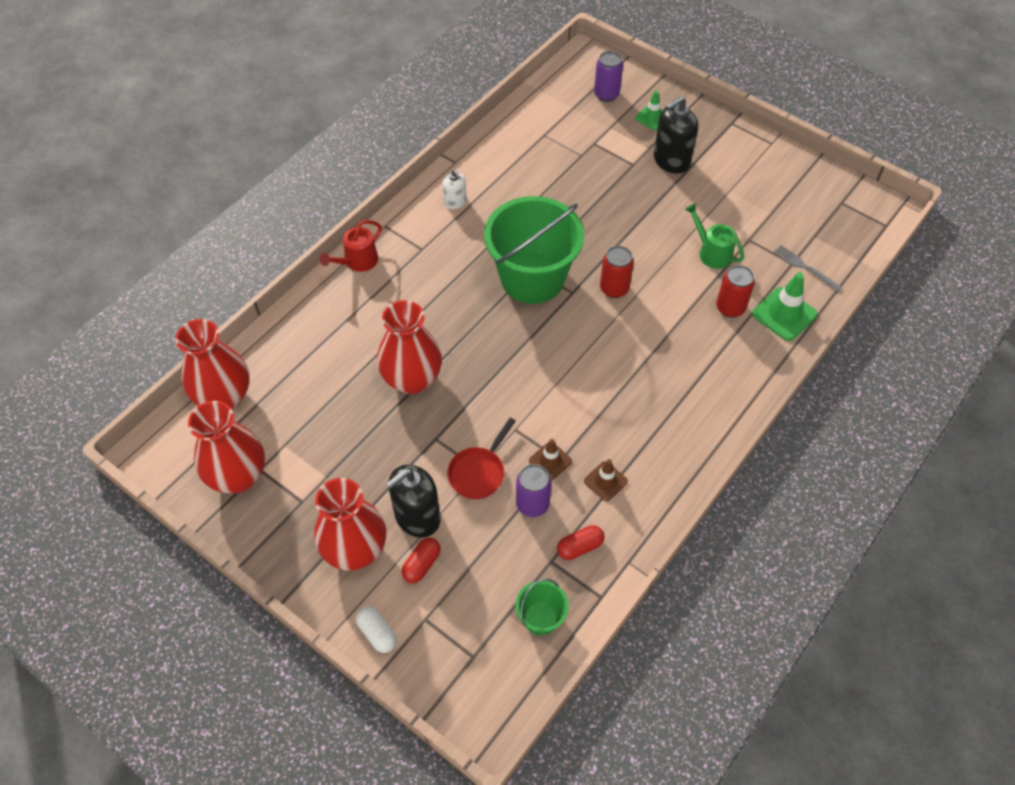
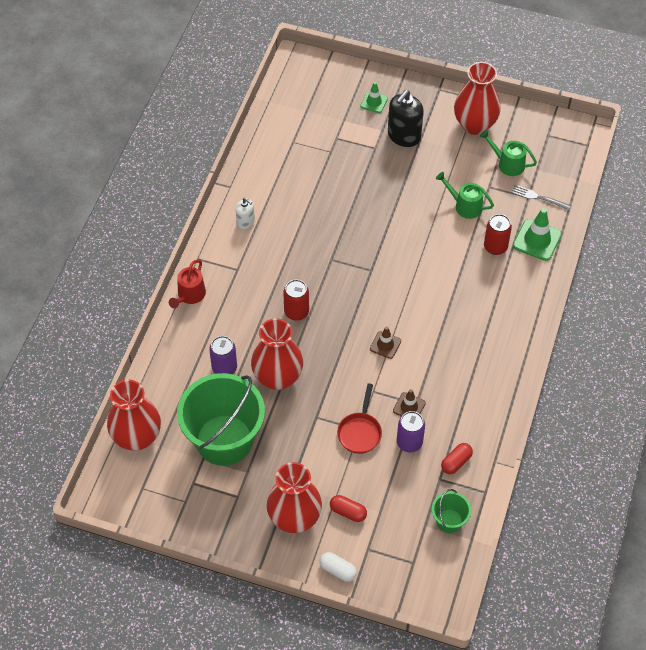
camera: 20 degrees left, 0 degrees up
red vase [188,401,265,494] -> red vase moved to [454,62,501,135]
black soap dispenser [386,465,440,538] -> none
red capsule [401,537,441,583] -> red capsule turned 75 degrees counterclockwise [330,495,367,522]
green bucket [484,196,584,304] -> green bucket moved to [177,373,265,466]
brown traffic cone [584,459,628,501] -> brown traffic cone moved to [370,327,401,359]
purple can [594,51,623,102] -> purple can moved to [209,336,237,374]
red can [600,246,634,298] -> red can moved to [283,279,309,321]
none -> green watering can [480,130,537,176]

